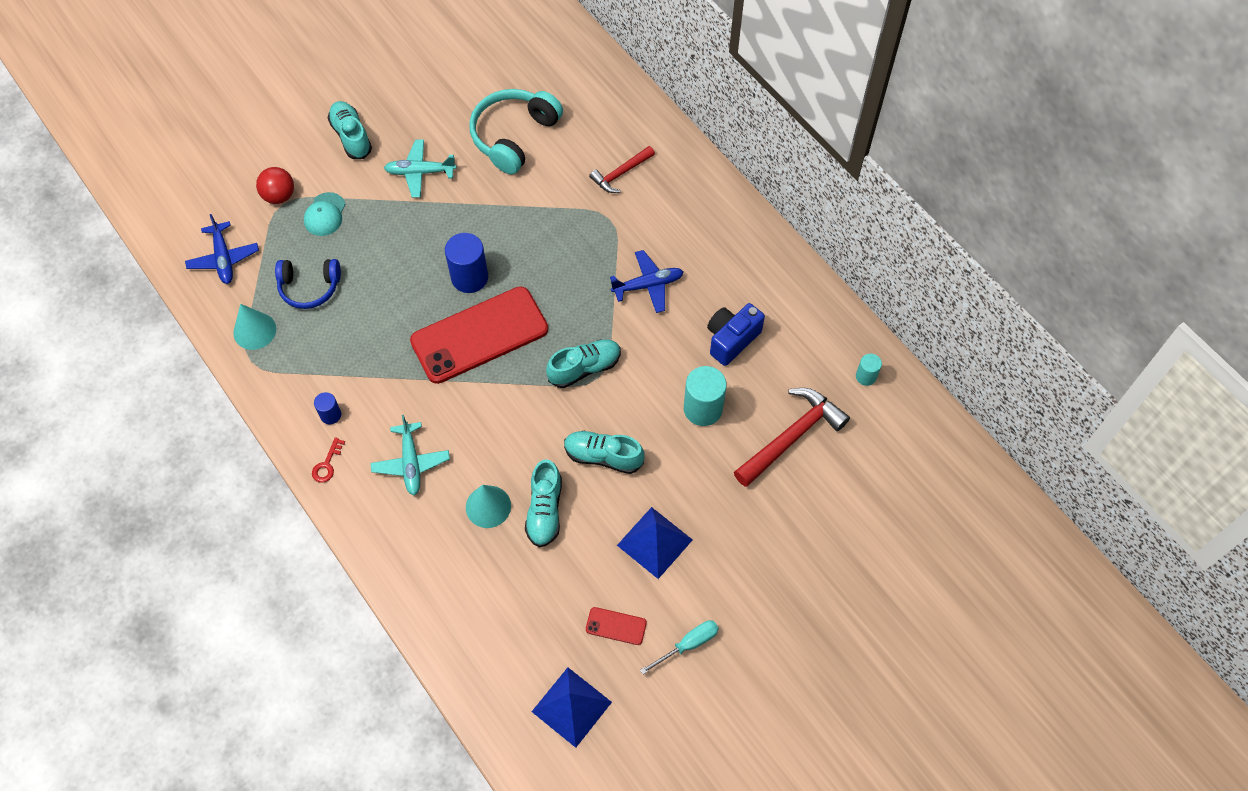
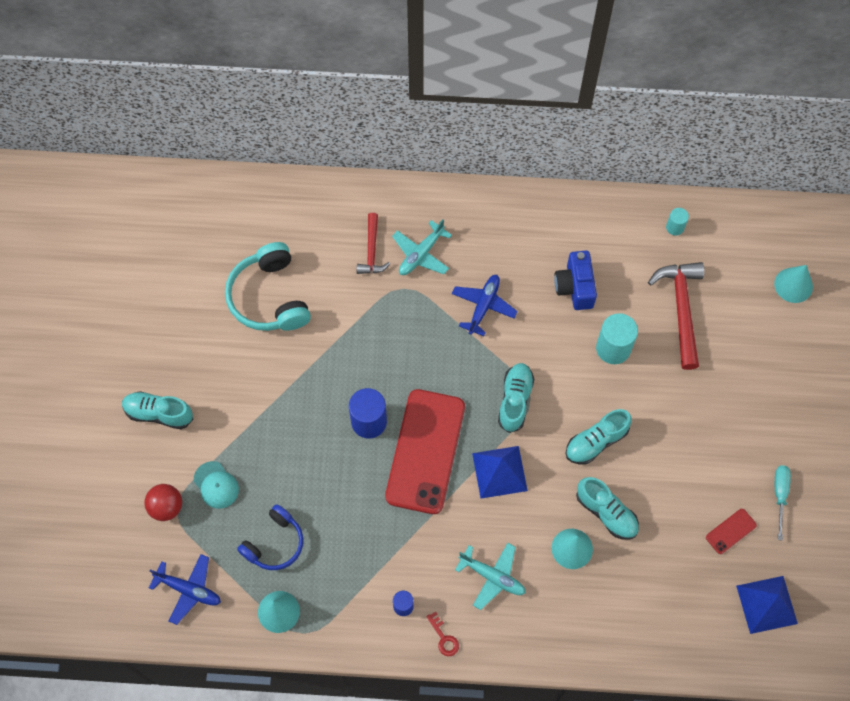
camera: 50 degrees left, 5 degrees up
turquoise plane [384,139,456,198] -> turquoise plane moved to [392,219,452,275]
blue pyramid [617,507,693,579] -> blue pyramid moved to [472,446,528,499]
none -> turquoise cone [774,265,813,303]

